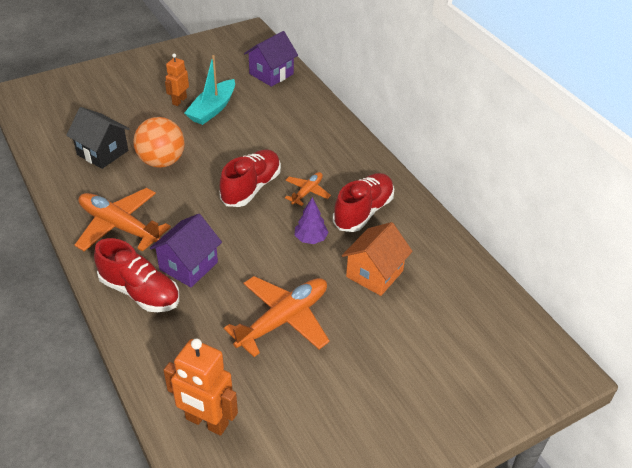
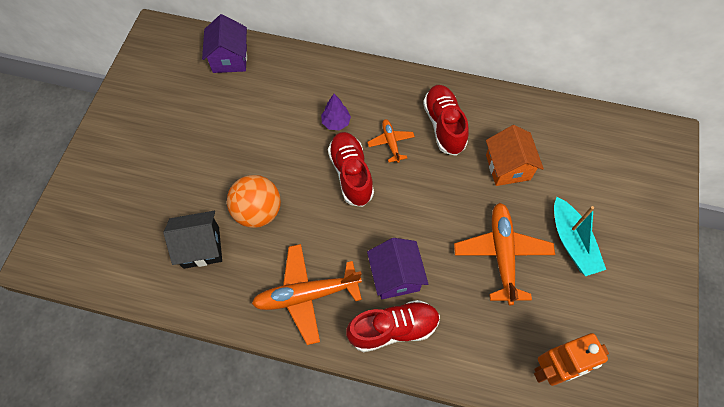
camera: 45 degrees left, 20 degrees up
orange robot [165,53,189,106] -> none
turquoise boat [184,55,235,125] -> turquoise boat moved to [554,197,606,276]
purple tree [295,197,329,244] -> purple tree moved to [321,94,351,130]

